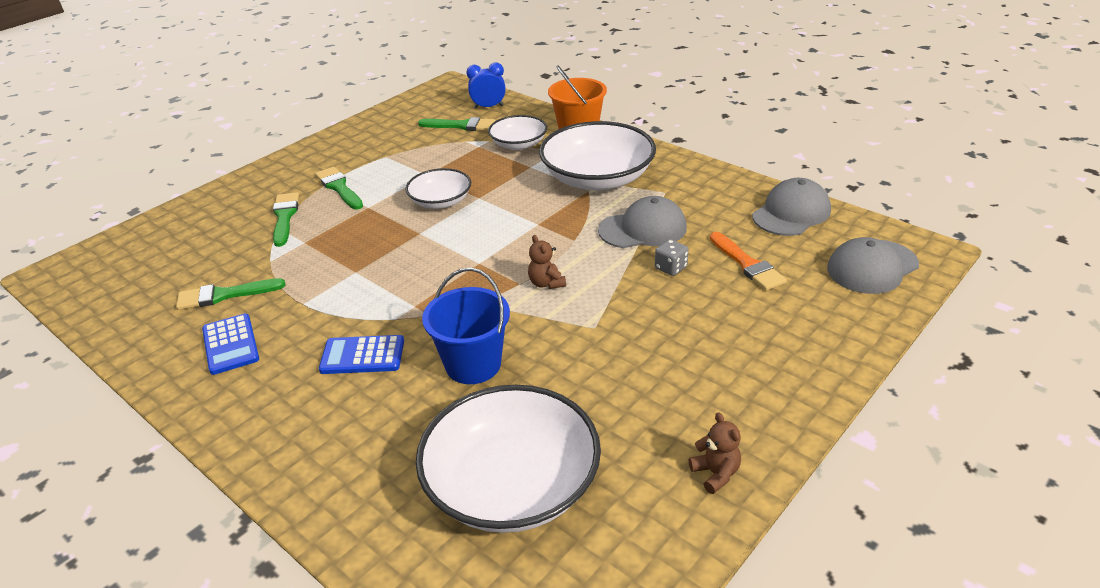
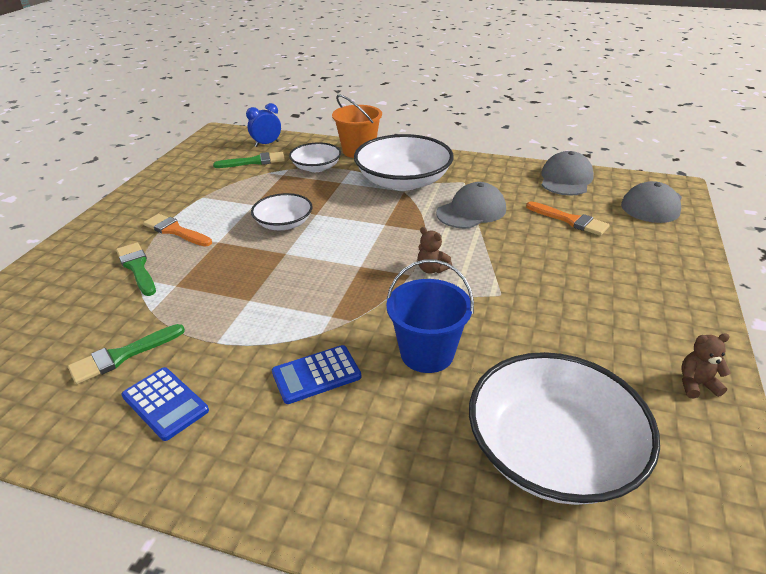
camera: 25 degrees left, 0 degrees up
green brush [315,167,363,210] -> orange brush [143,214,212,247]
grey dice [655,239,688,276] -> none
brown teddy bear [689,412,741,494] -> brown teddy bear turned 45 degrees counterclockwise [681,333,731,399]

